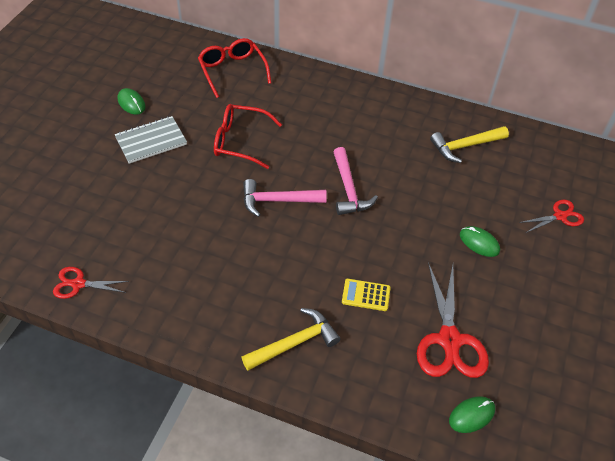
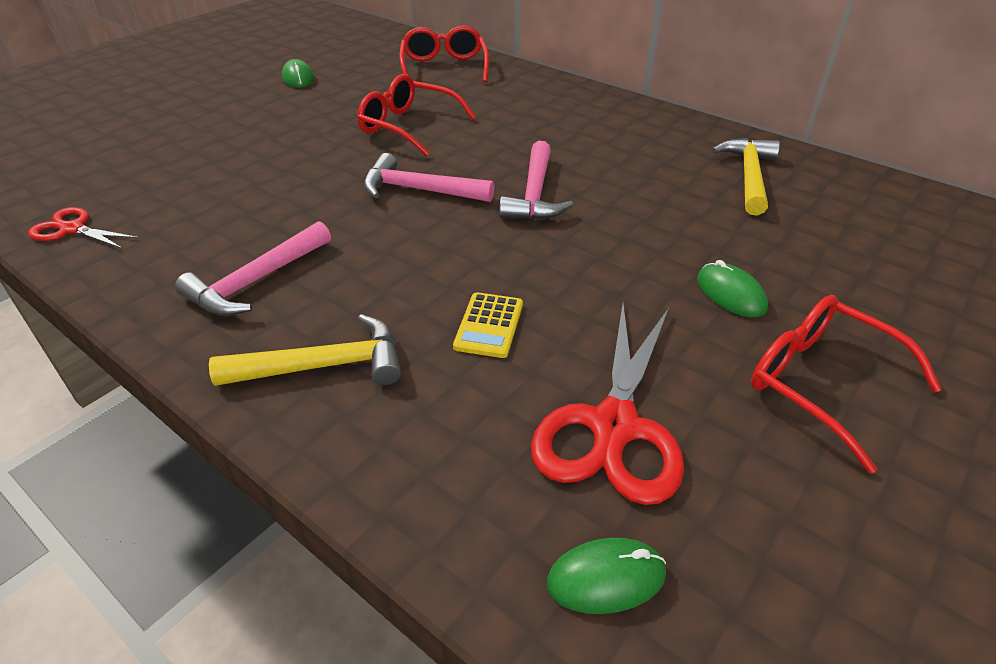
camera: 20 degrees right, 10 degrees down
grey notebook [115,116,187,164] -> none
yellow calculator [342,279,391,311] -> yellow calculator turned 105 degrees counterclockwise [453,292,523,358]
yellow hammer [430,126,509,163] -> yellow hammer turned 105 degrees clockwise [712,138,780,215]
red scissors [519,200,584,233] -> none
none -> pink hammer [175,221,331,316]
none -> red glasses [751,295,942,474]

